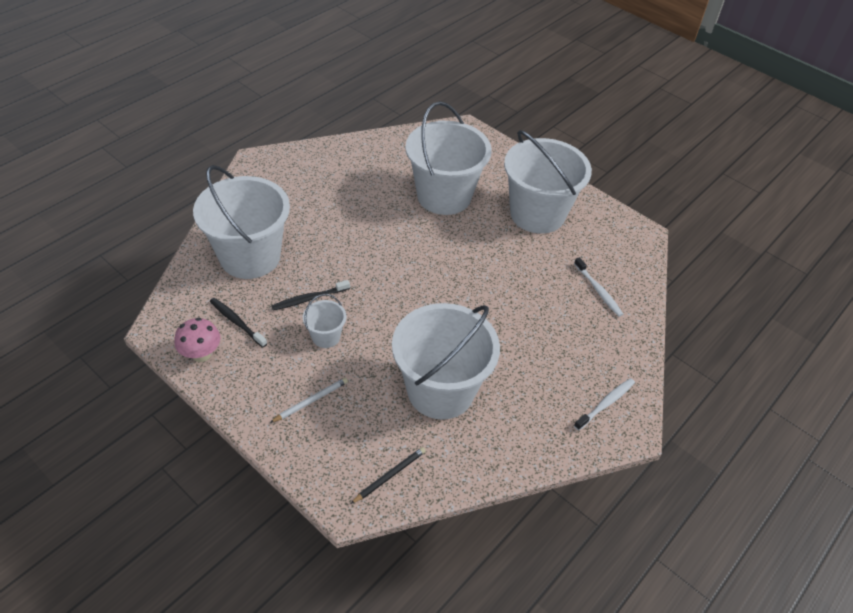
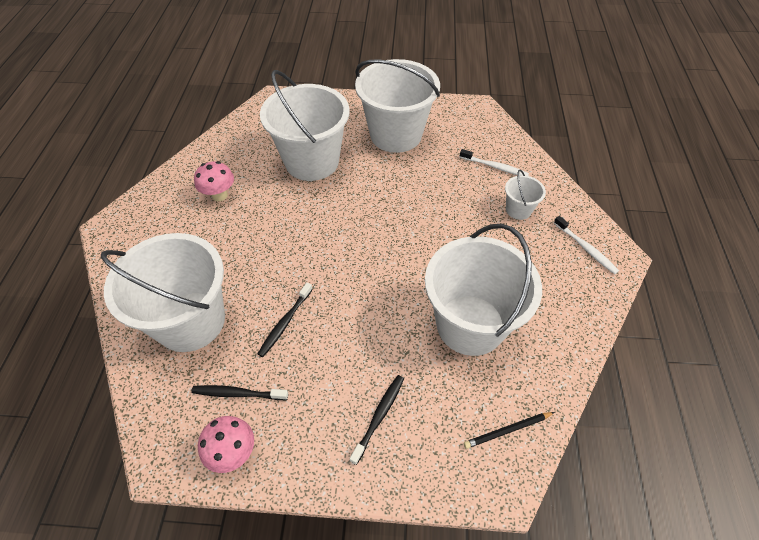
camera: 35 degrees left, 5 degrees up
white pencil [270,378,348,423] -> black toothbrush [350,375,404,465]
white bucket [303,294,346,348] -> white bucket moved to [505,170,546,220]
black pencil [351,447,426,504] -> black pencil turned 120 degrees counterclockwise [464,412,555,449]
white toothbrush [574,378,635,431] -> white toothbrush turned 135 degrees clockwise [554,216,619,274]
none -> pink mushroom [194,161,234,201]

